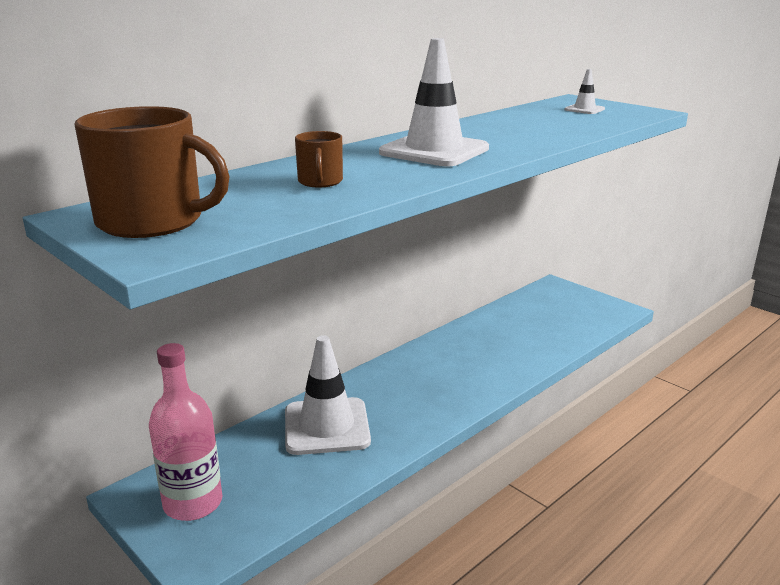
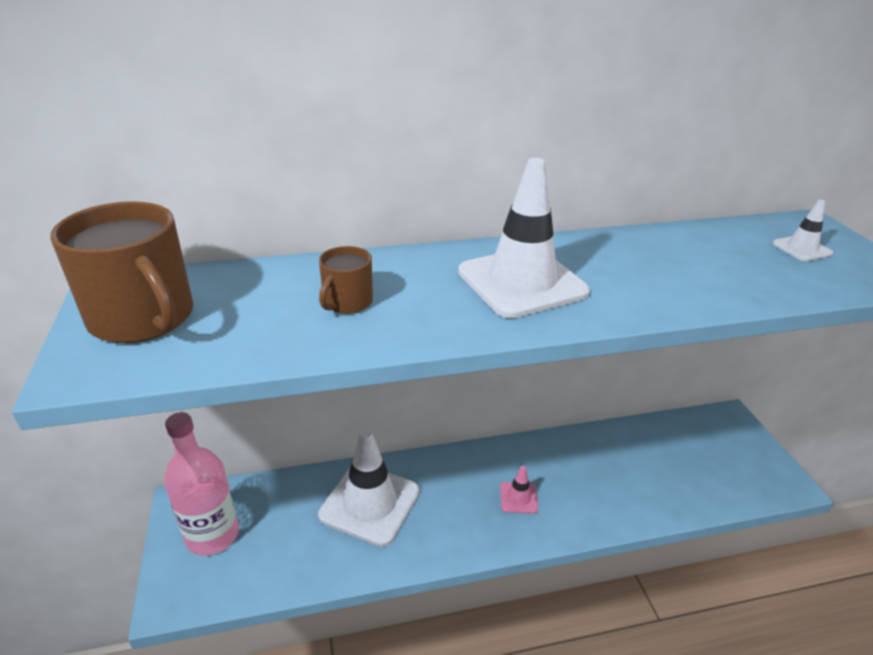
camera: 30 degrees right, 10 degrees up
none -> pink traffic cone [500,466,538,514]

